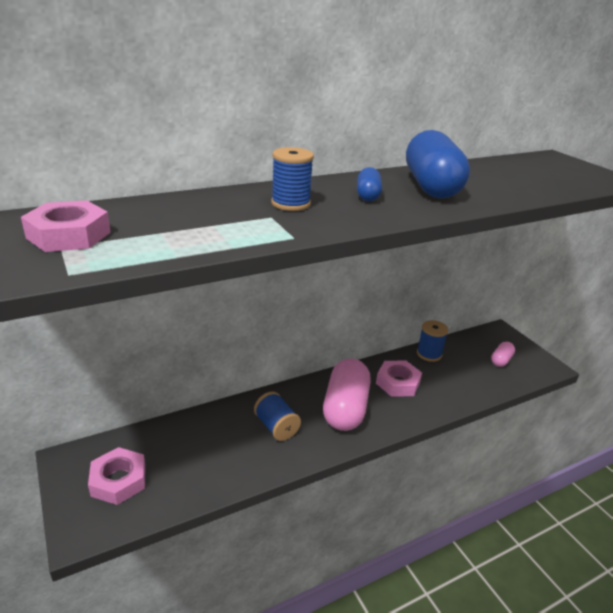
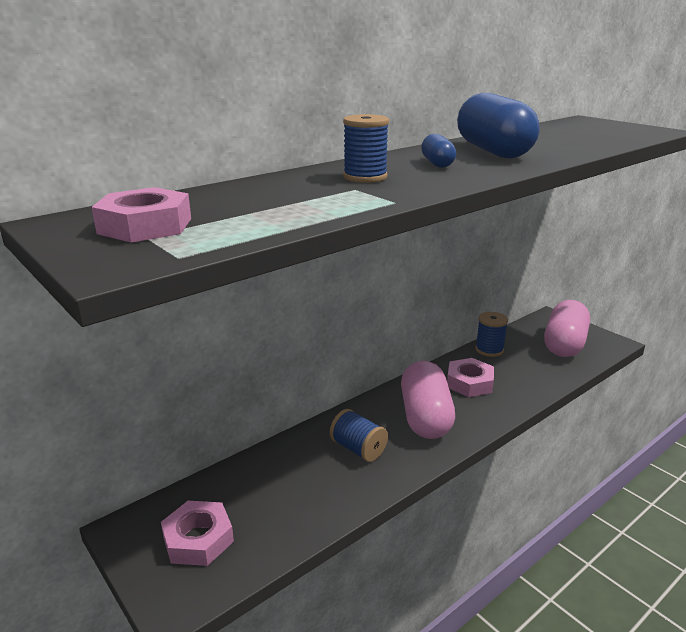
camera: 10 degrees left, 5 degrees down
pink capsule [491,342,515,367] -> pink capsule [544,300,590,357], size x2.13

